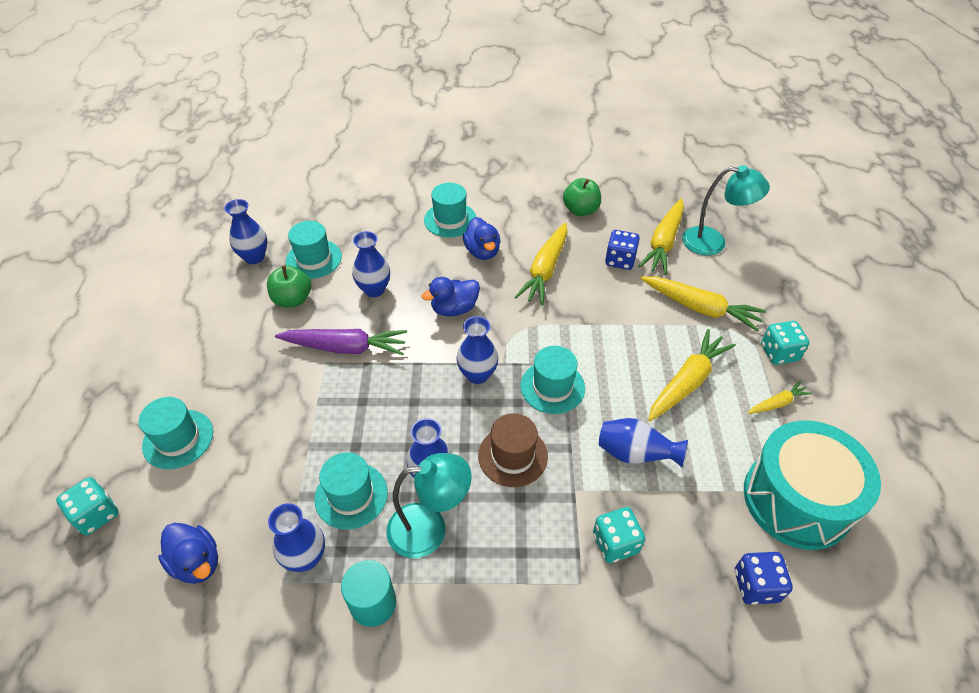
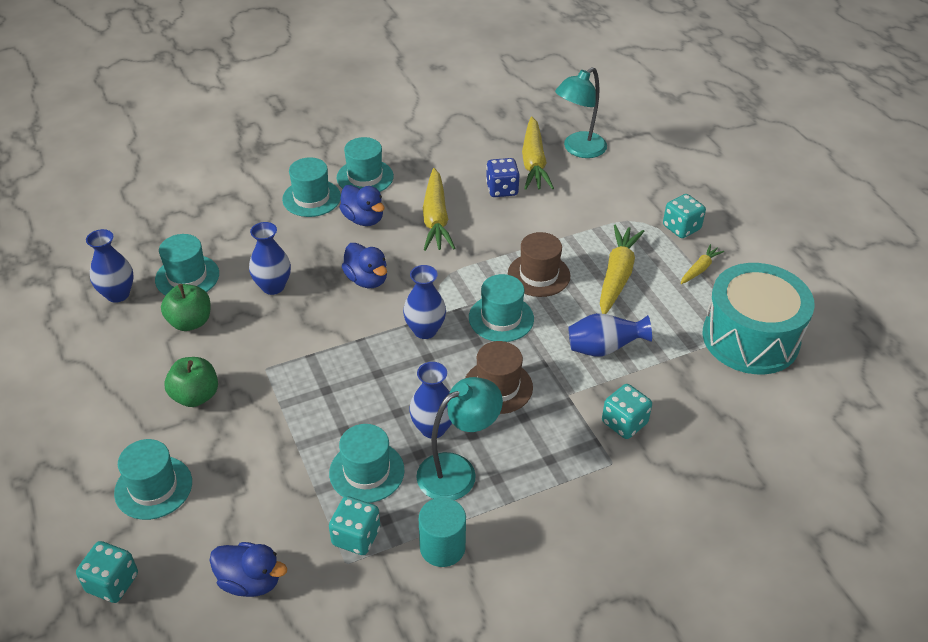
camera: 25 degrees left, 5 degrees down
blue vase [268,503,325,572] -> turquoise dice [329,496,380,555]
purple carrot [275,329,407,355] -> none
blue duck [421,277,480,317] -> blue duck turned 75 degrees counterclockwise [342,243,387,288]
green apple [563,178,601,216] -> green apple moved to [164,357,218,407]
yellow carrot [640,276,766,332] -> none
turquoise lamp [682,165,770,256] -> turquoise lamp turned 150 degrees clockwise [555,67,607,158]
blue dice [735,552,793,605] -> none
none -> turquoise hat [337,137,394,192]
none -> brown hat [508,232,570,297]

